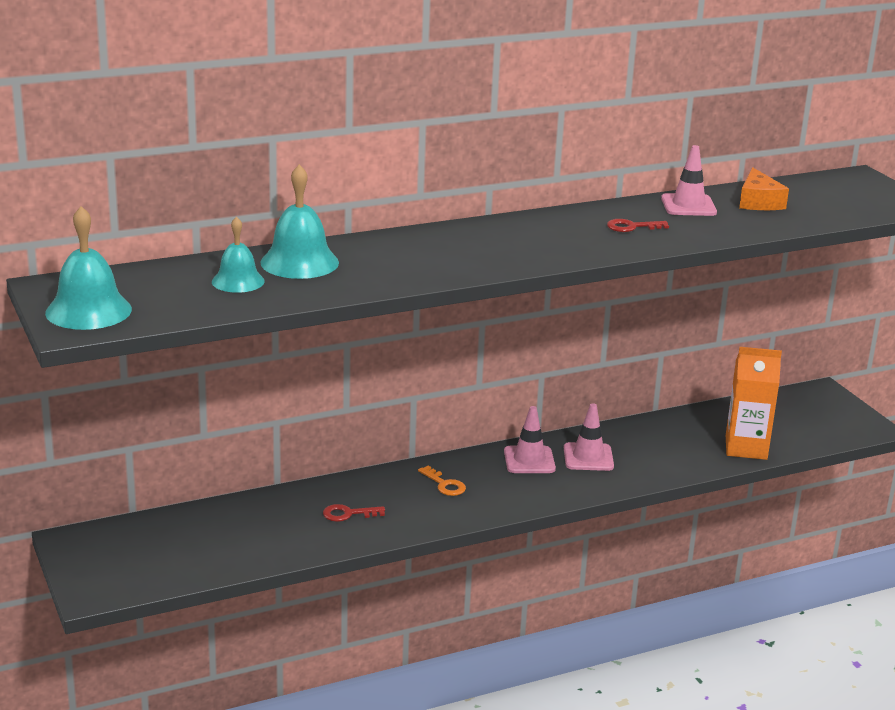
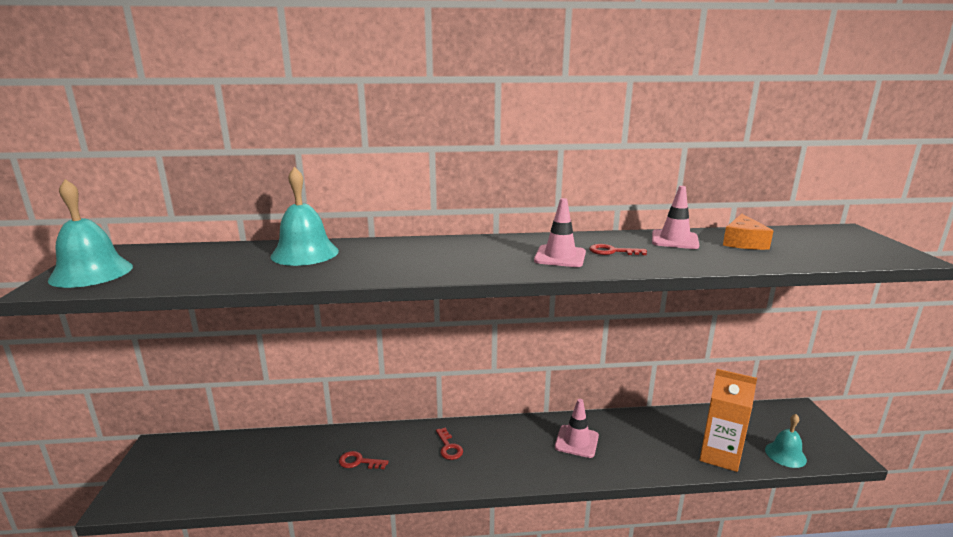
camera: 20 degrees right, 5 degrees down
turquoise bell [212,216,265,293] -> turquoise bell moved to [765,414,807,468]
orange key [418,466,466,496] -> red key [436,428,463,460]
pink traffic cone [504,406,556,473] -> pink traffic cone moved to [534,198,586,267]

